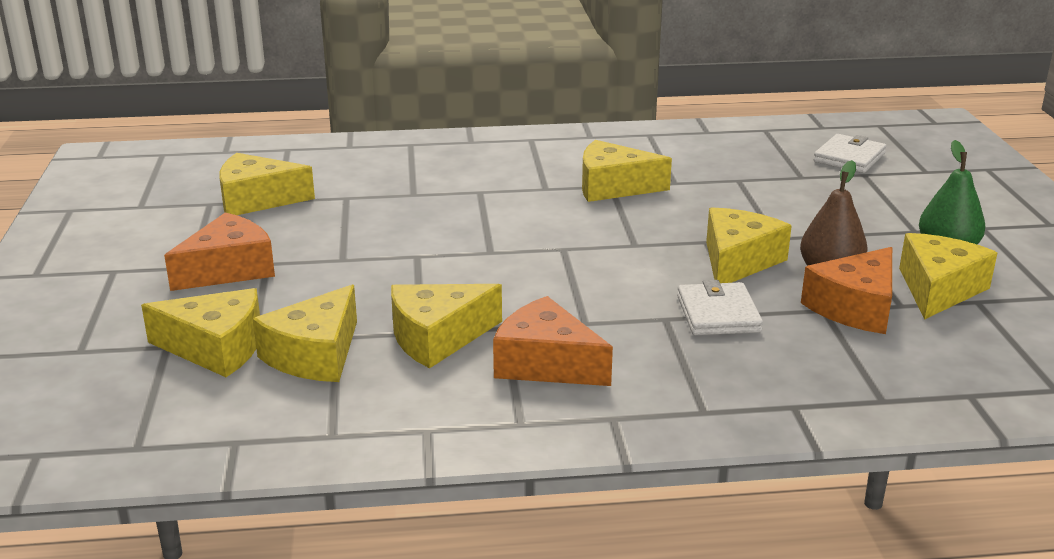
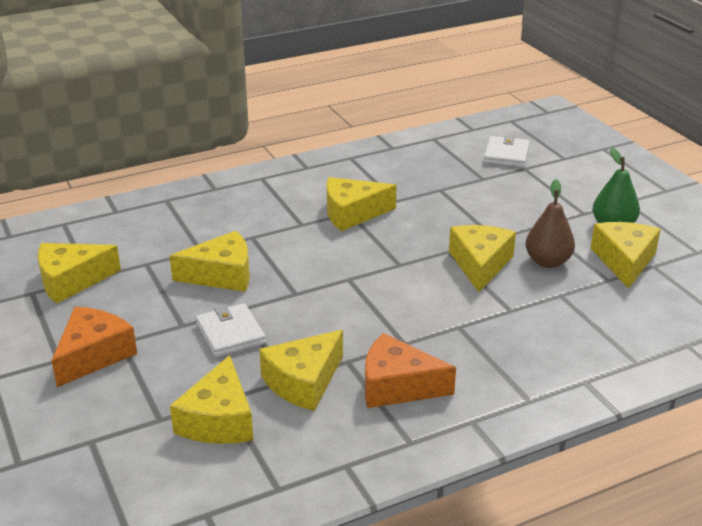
camera: 20 degrees left, 5 degrees up
yellow cheese [141,288,260,377] -> yellow cheese moved to [170,231,250,292]
white wallet [677,280,763,335] -> white wallet moved to [196,303,266,357]
orange cheese [801,247,892,334] -> none

